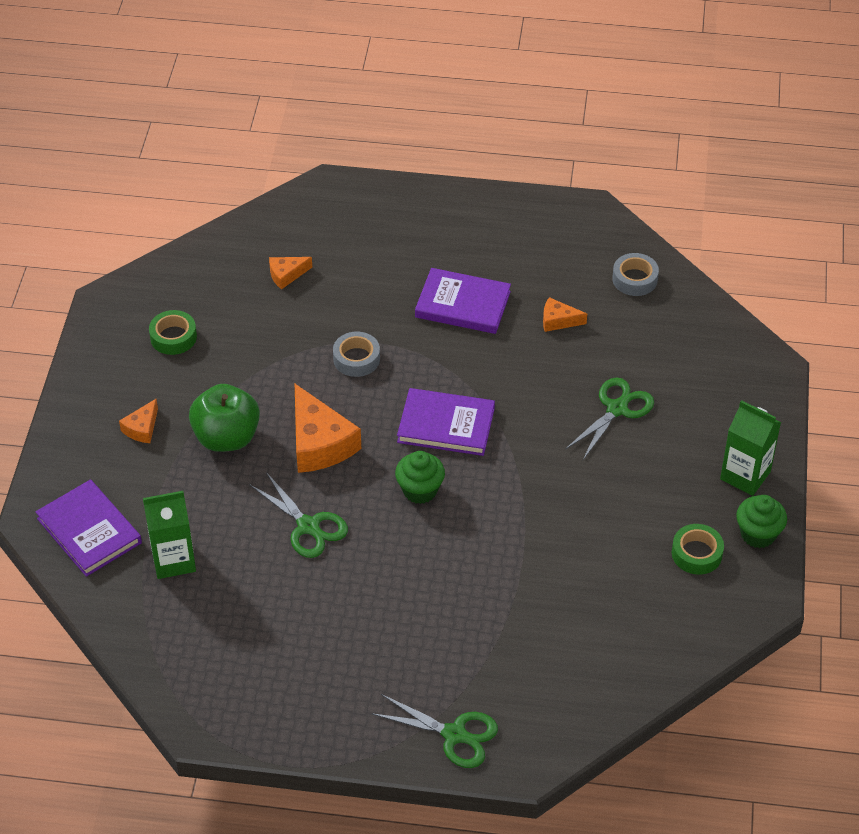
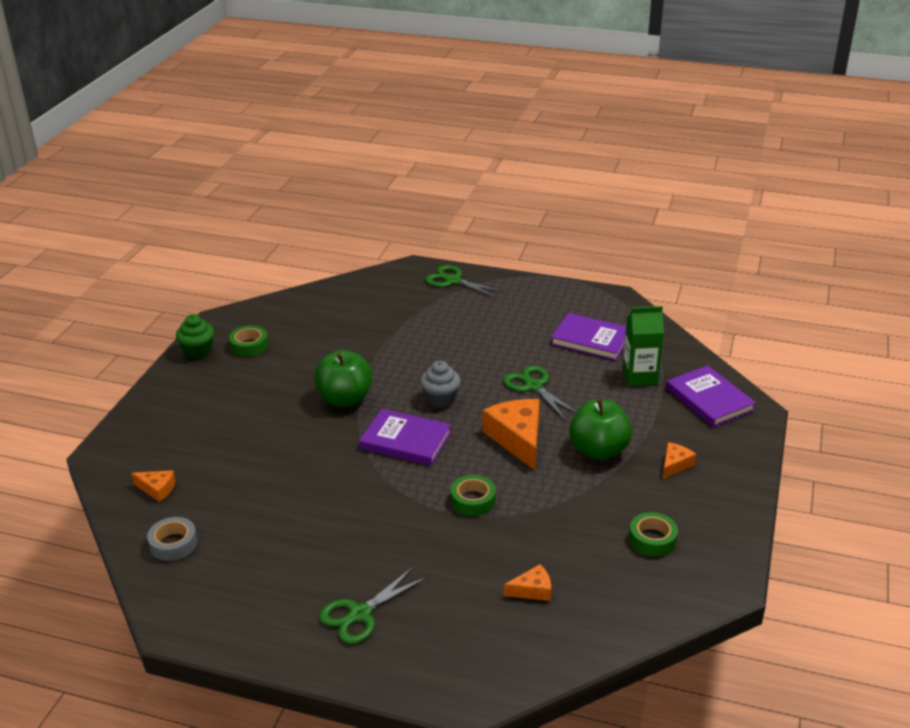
camera: 170 degrees left, 15 degrees down
grey tape [333,332,380,377] -> green tape [451,475,496,516]
green cupcake [395,451,445,504] -> grey cupcake [420,361,461,408]
purple book [415,268,511,334] -> purple book moved to [551,313,626,361]
orange cheese [543,297,587,332] -> orange cheese moved to [131,470,176,502]
green scissors [565,378,654,460] -> green scissors moved to [319,567,427,644]
green carton [720,400,781,496] -> none
none -> green apple [314,350,373,407]

